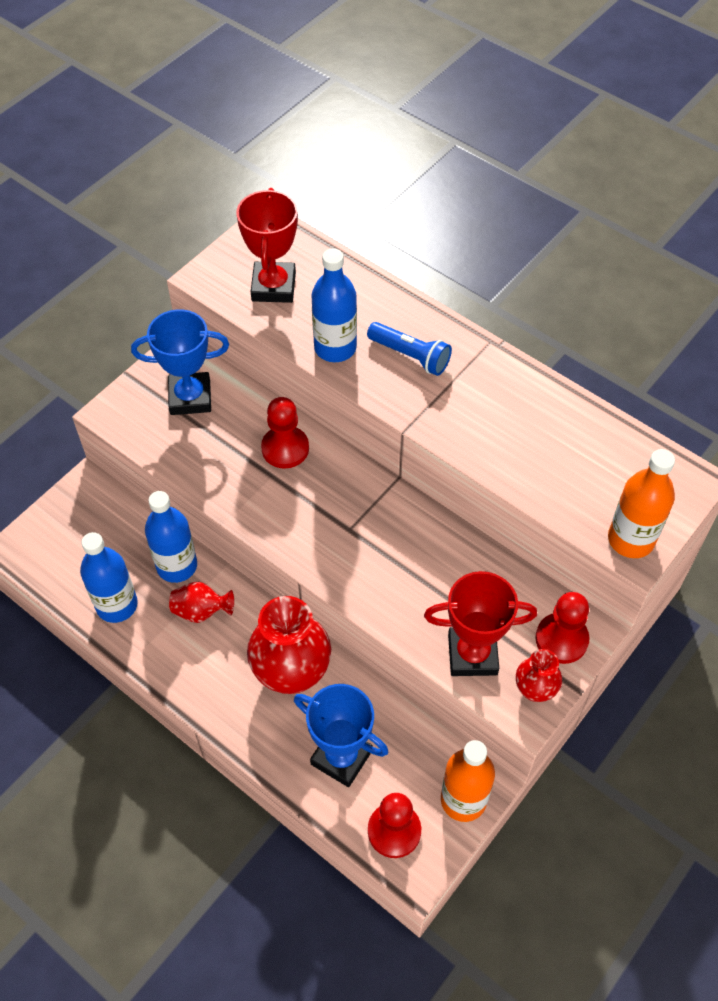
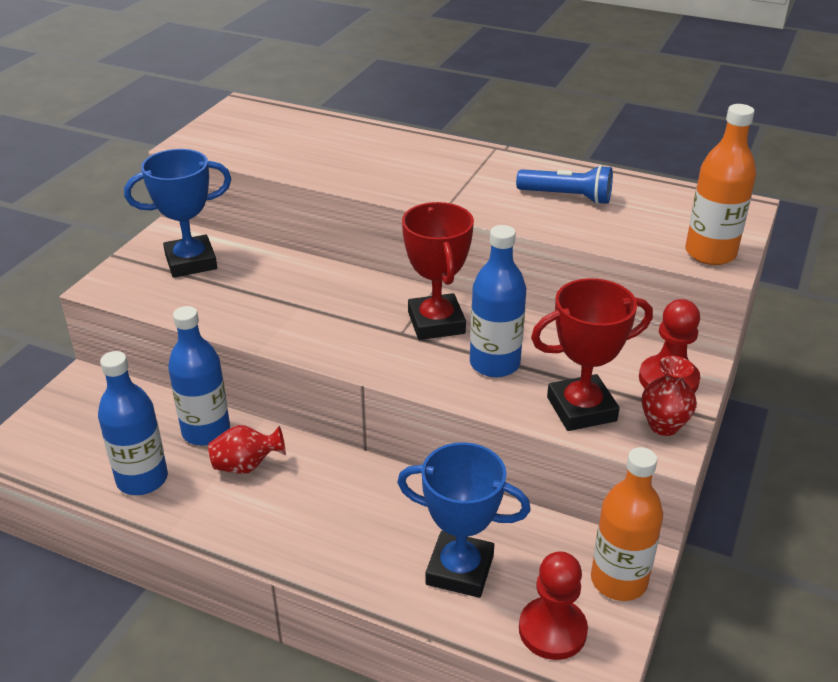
camera: 15 degrees left, 20 degrees down
red trophy [236,188,298,303] -> red trophy moved to [402,202,474,340]
red vase [247,596,331,694] -> none
red pawn [261,397,309,469] -> none
blue bottle [311,248,357,362] -> blue bottle moved to [470,225,526,377]
blue flashlight [367,322,452,376] -> blue flashlight moved to [516,165,613,205]

